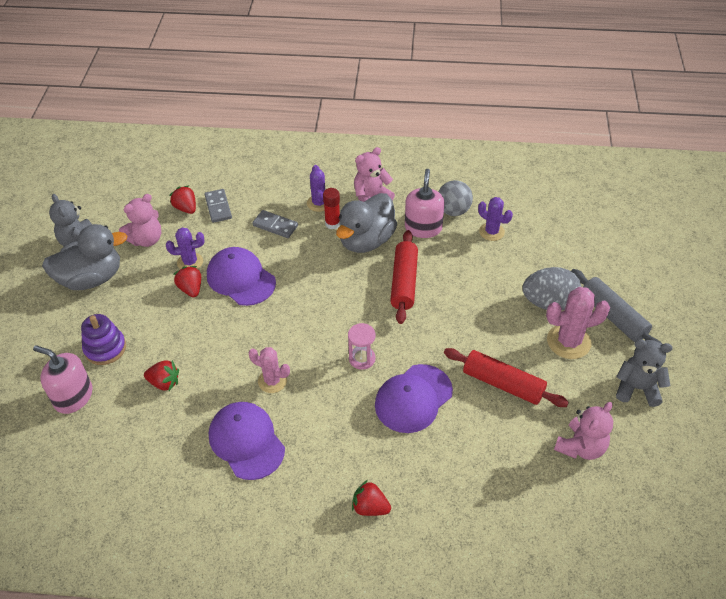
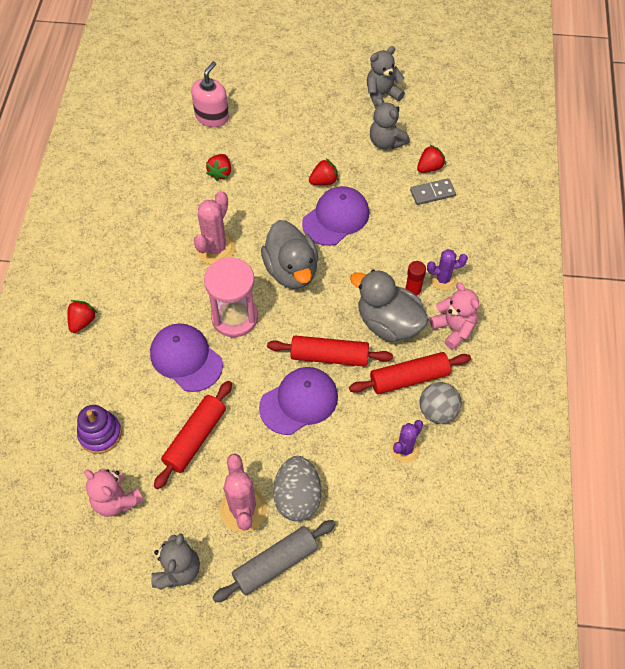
camera: 90 degrees right, 10 degrees up
grey duck [42,224,127,290] -> grey duck moved to [261,220,318,289]
purple stacking toy [81,314,126,365] -> purple stacking toy moved to [77,405,122,454]
pink teddy bear [119,194,161,247] -> grey teddy bear [370,98,410,149]
purple cactus [166,227,205,269] -> none
purple cap [209,402,285,480] -> purple cap moved to [259,367,338,435]
pink cactus [248,347,290,393] -> pink cactus [194,191,236,264], size x1.55
grey domino [252,210,298,238] -> none
pink hourglass [348,323,375,370] -> pink hourglass [204,257,258,337], size x1.85
pink soap dispenser [405,169,445,238] -> red rolling pin [349,352,471,394]

